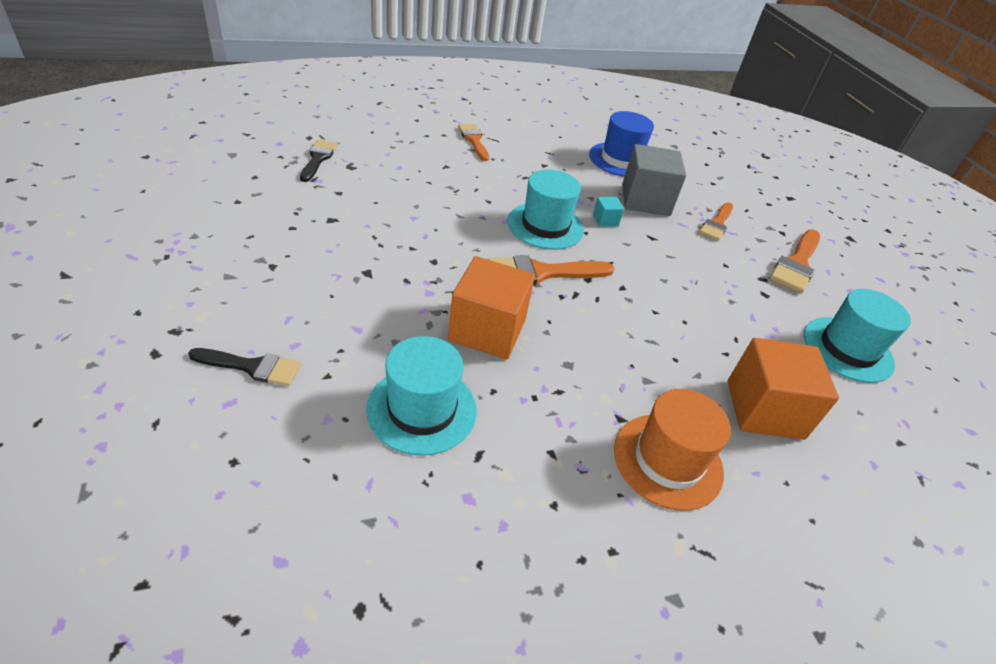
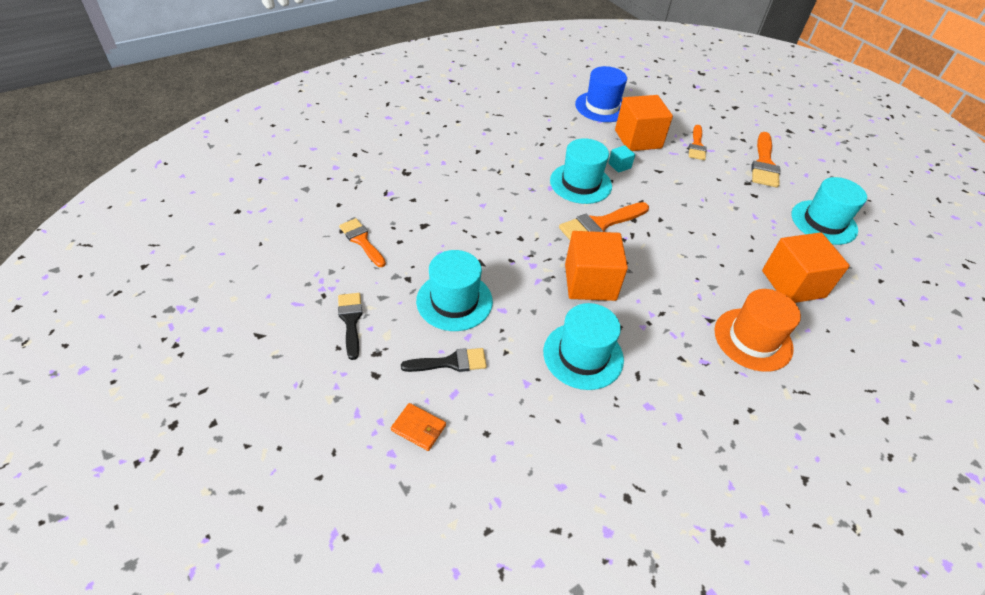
camera: 15 degrees left, 5 degrees up
black brush [300,140,337,182] -> black brush moved to [338,293,362,360]
orange brush [458,124,489,161] -> orange brush moved to [339,218,386,267]
grey cube [622,144,686,216] -> orange cube [615,95,673,151]
none -> orange wallet [391,403,446,451]
none -> turquoise hat [416,250,493,331]

